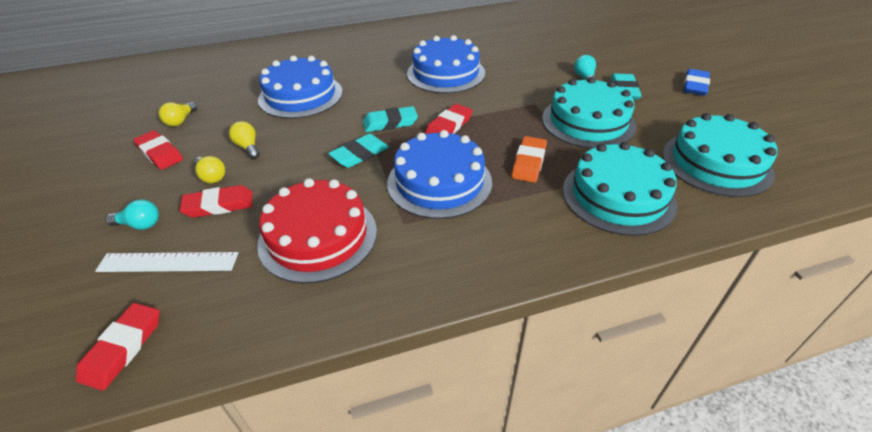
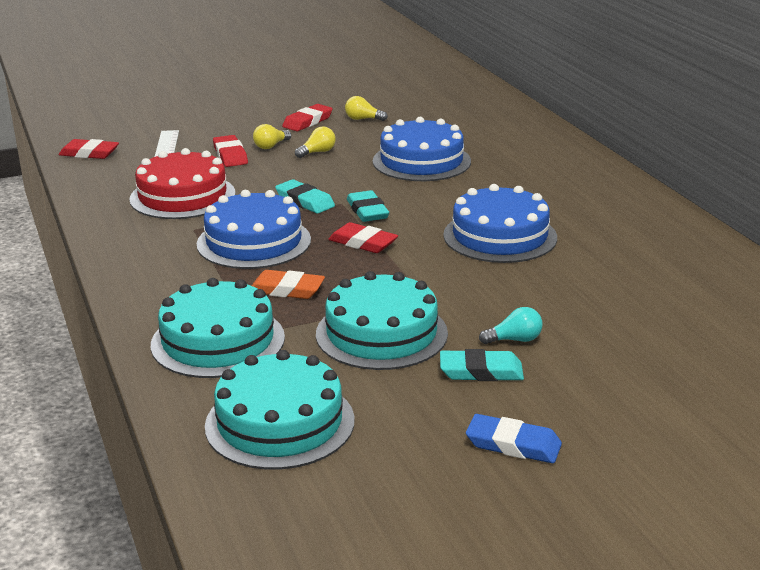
camera: 85 degrees right, 15 degrees down
turquoise light bulb [105,199,159,230] -> none

